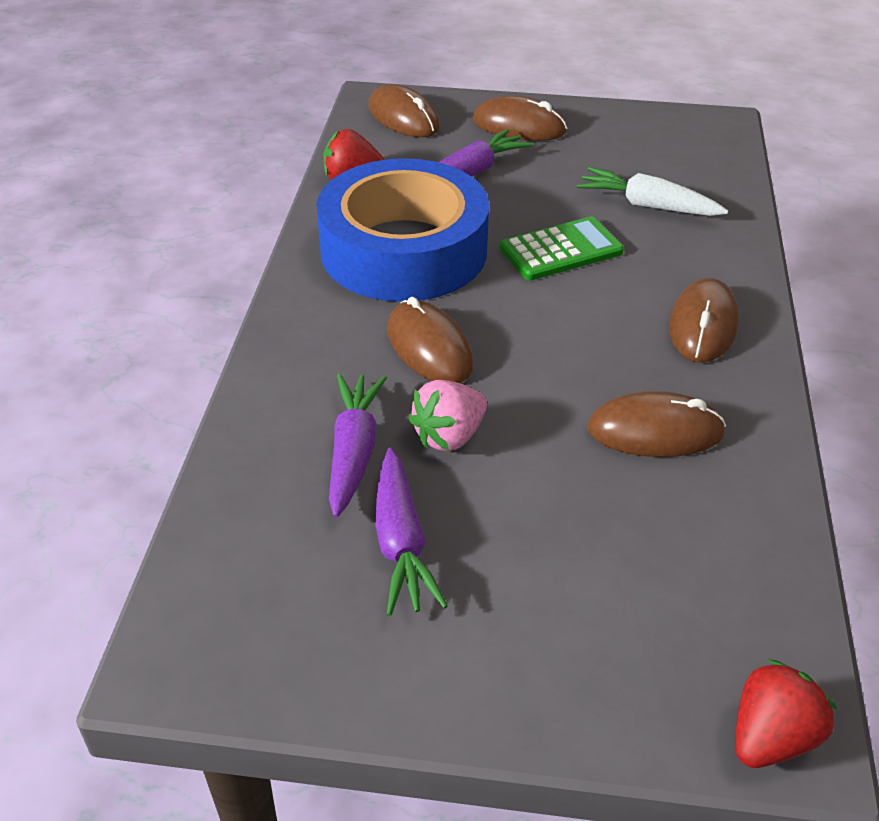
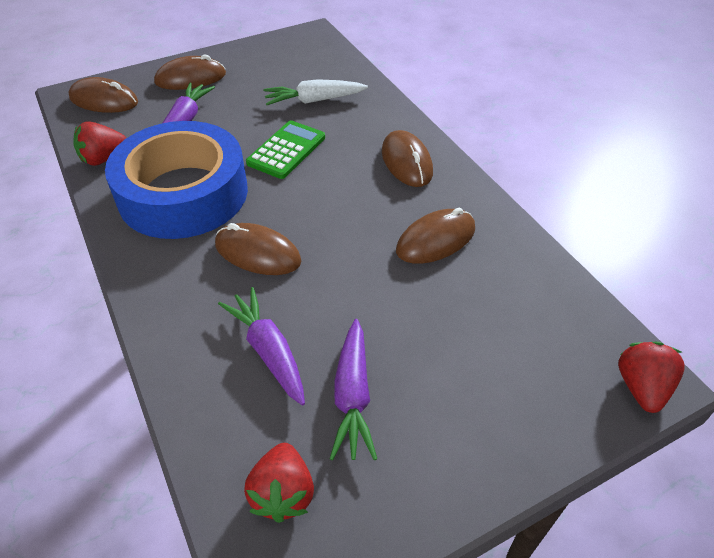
camera: 35 degrees left, 5 degrees up
purple carrot [375,448,448,616] -> purple carrot turned 45 degrees clockwise [330,319,377,460]
pink strawberry [408,380,487,451] -> none
none -> red strawberry [244,443,314,523]

